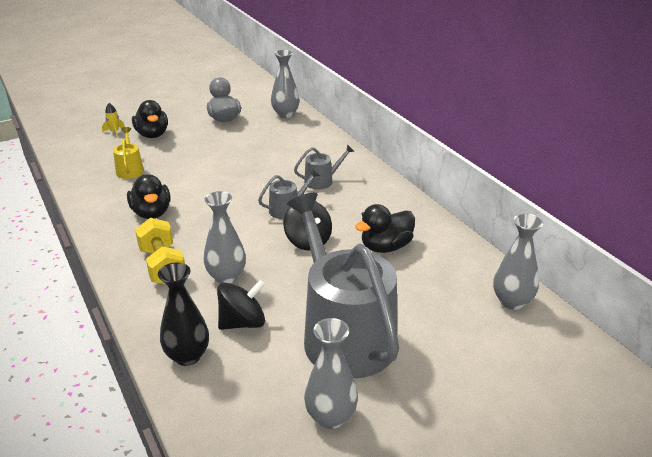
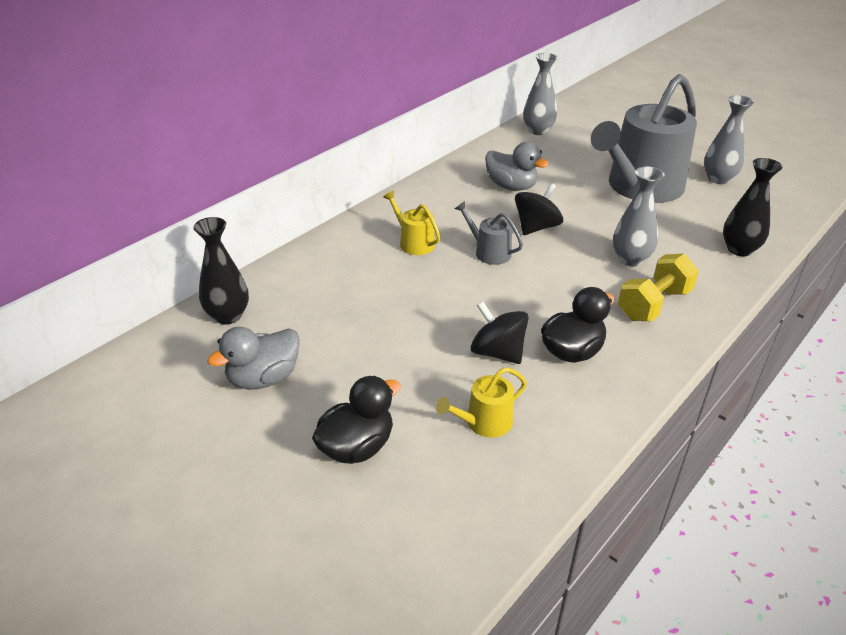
camera: 110 degrees left, 5 degrees up
yellow rocket [102,103,125,138] -> none
black spinning top [217,280,265,330] -> black spinning top moved to [471,301,529,364]
grey vase [271,50,299,118] -> black vase [193,217,249,325]
grey watering can [294,144,355,190] -> yellow watering can [383,191,440,255]
black duck [355,204,415,253] -> grey duck [485,142,549,191]

